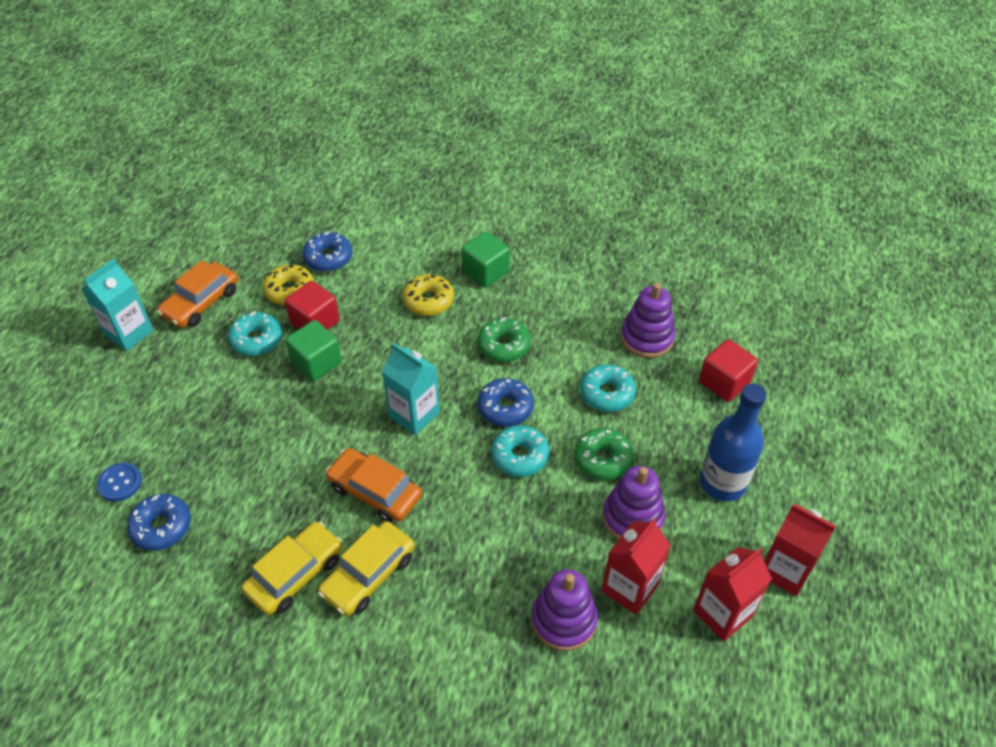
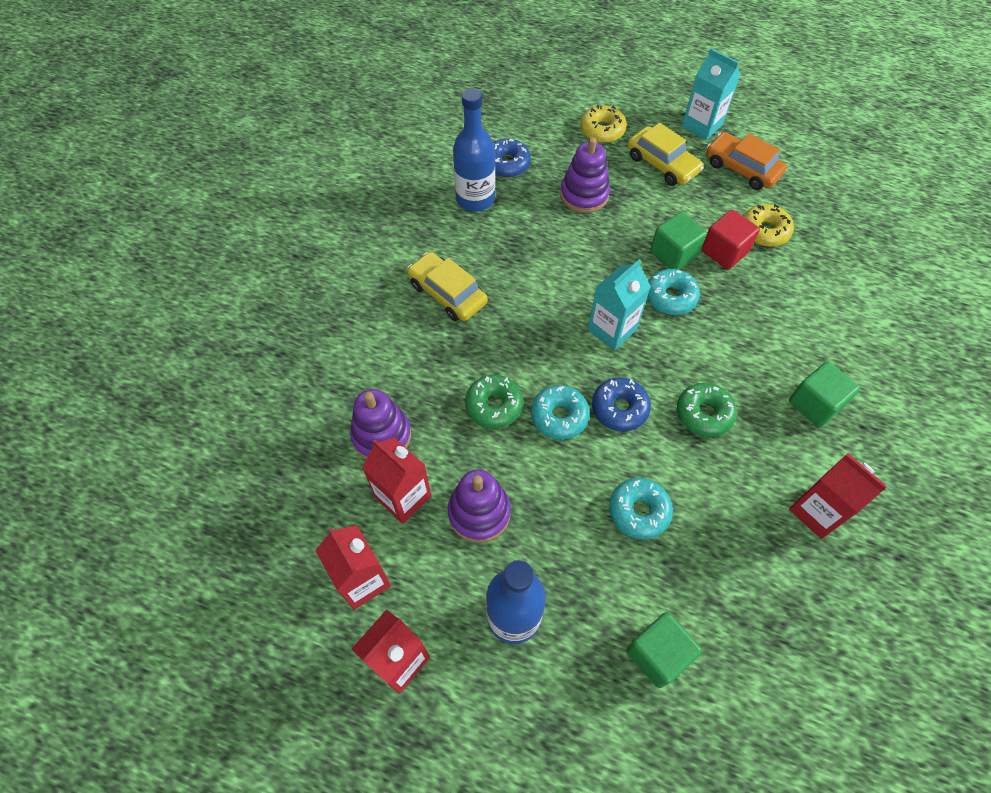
camera: 95 degrees right, 10 degrees up
blue button [97,463,142,502] -> none
turquoise donut [228,312,282,356] -> turquoise donut moved to [647,269,700,315]
yellow car [242,522,342,615] -> yellow car moved to [628,123,704,186]
blue donut [303,232,352,272] -> none
orange car [326,448,422,522] -> none
yellow donut [403,274,454,316] -> yellow donut moved to [580,105,627,143]
green donut [575,428,633,480] -> green donut moved to [465,375,523,428]
purple stacking toy [621,283,675,358] -> purple stacking toy moved to [560,137,610,213]
red cube [699,339,758,402] -> green cube [626,612,702,688]
none -> blue bottle [453,88,495,212]
none -> red carton [789,453,887,539]

